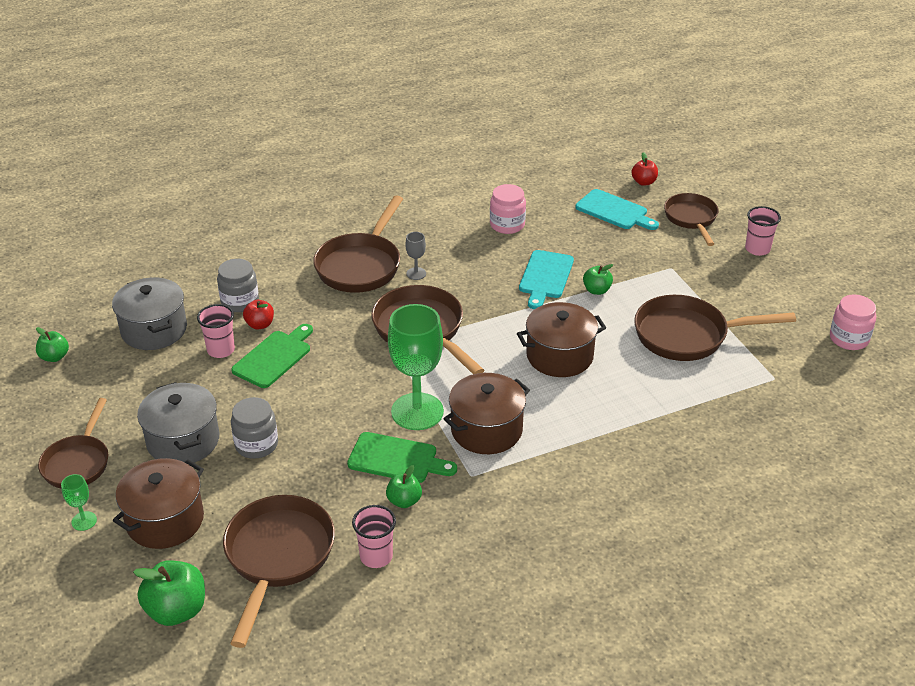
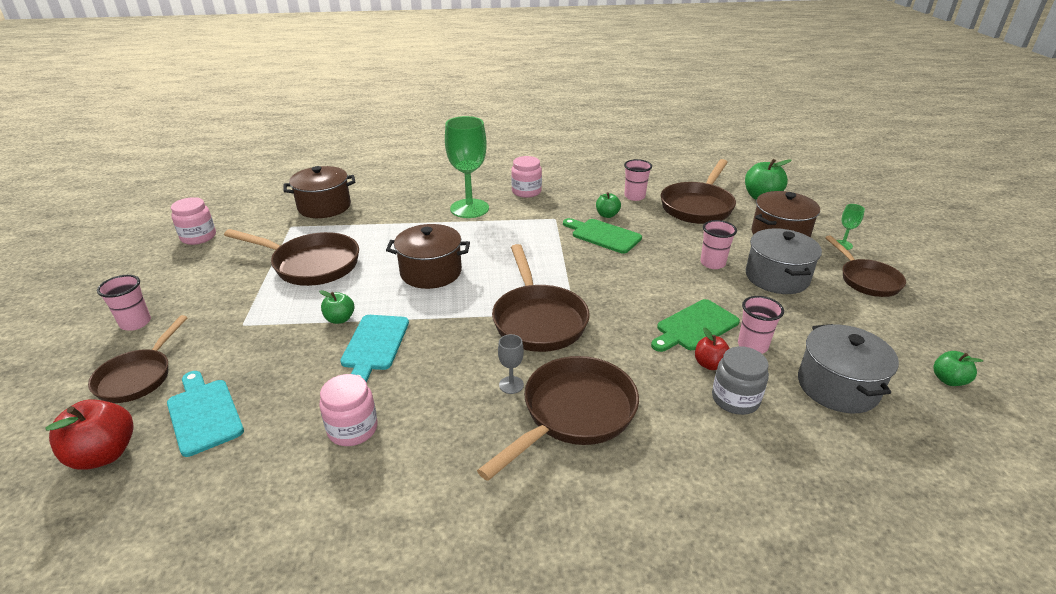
camera: 160 degrees left, 5 degrees down
brown pan [38,398,108,488] -> brown pan turned 135 degrees clockwise [825,235,906,297]
grey jar [231,397,278,459] -> pink cup [700,220,737,269]
green goblet [388,304,444,430] -> green goblet moved to [445,116,489,218]
brown pot [443,373,530,454] -> brown pot moved to [283,166,356,218]
turquoise cutting board [519,250,574,309] -> turquoise cutting board turned 150 degrees clockwise [340,315,409,383]
red apple [631,152,658,186] -> red apple [45,399,134,469], size x1.68
none -> pink jar [511,156,542,198]

